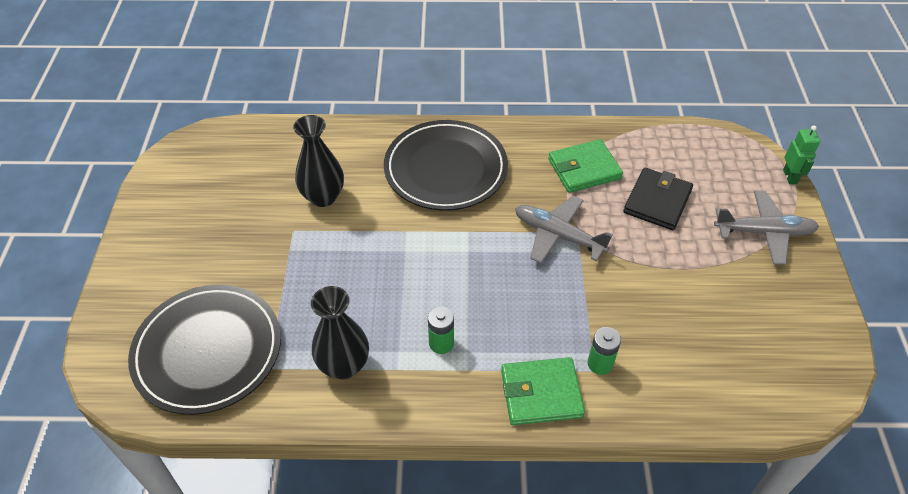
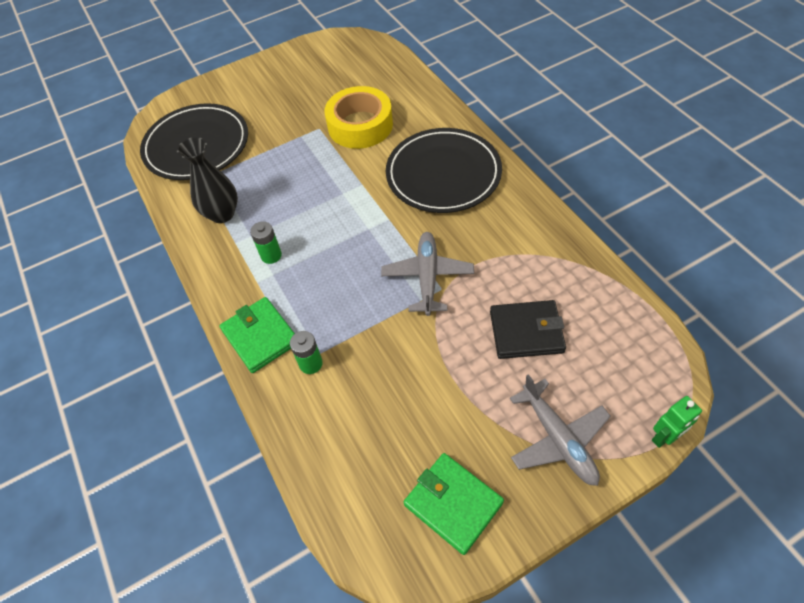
camera: 65 degrees right, 5 degrees up
black vase [293,115,344,207] -> yellow tape [325,86,393,149]
green wallet [548,139,623,193] -> green wallet moved to [404,453,504,555]

